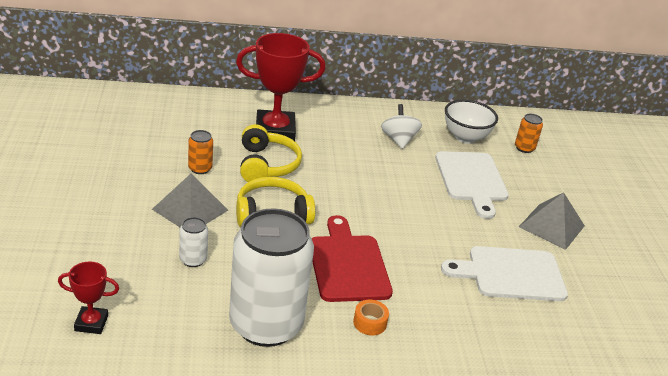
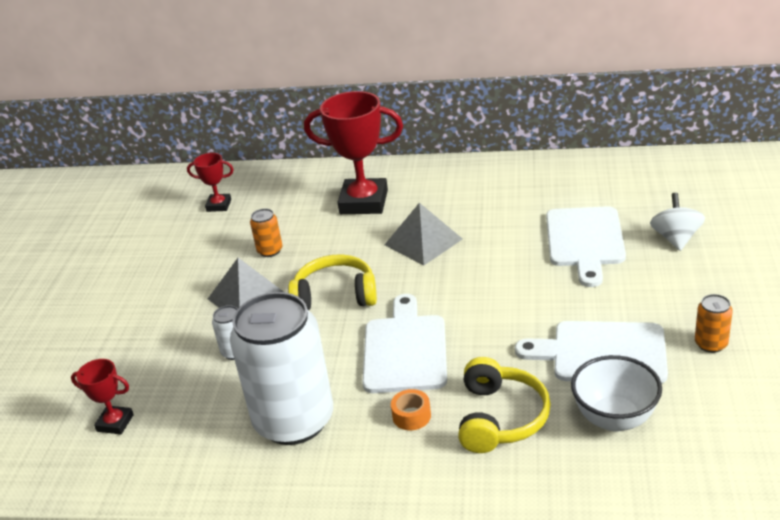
camera: 20 degrees right, 0 degrees up
yellow headphones [240,124,302,182] -> yellow headphones moved to [458,357,551,453]
red cutting board [311,215,393,302] -> white cutting board [363,294,447,393]
white spinning top [381,104,422,149] -> white spinning top moved to [650,193,705,251]
white bowl [445,100,498,144] -> white bowl moved to [571,355,662,432]
orange can [515,114,543,153] -> orange can moved to [695,294,733,353]
grey pyramid [519,192,585,250] -> grey pyramid moved to [385,203,463,265]
none -> red trophy [187,153,234,212]

